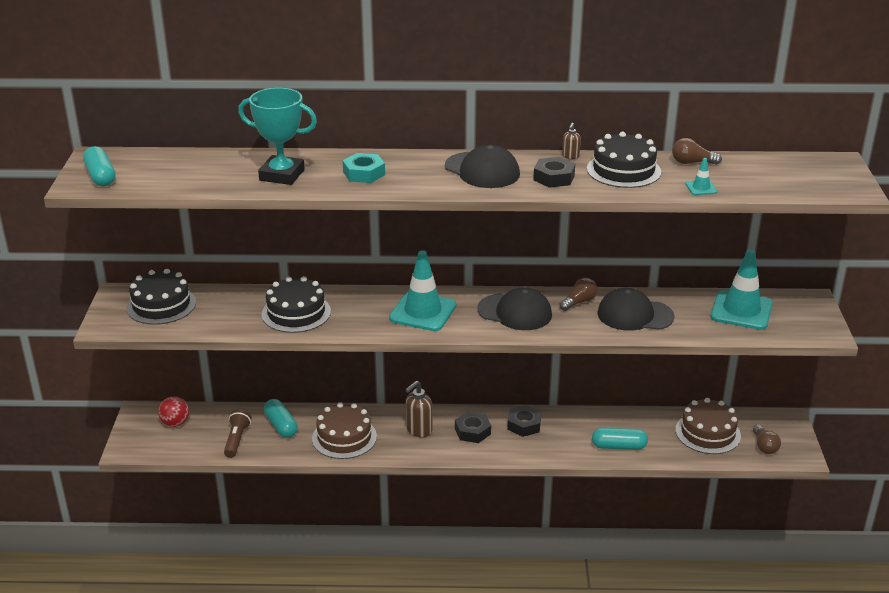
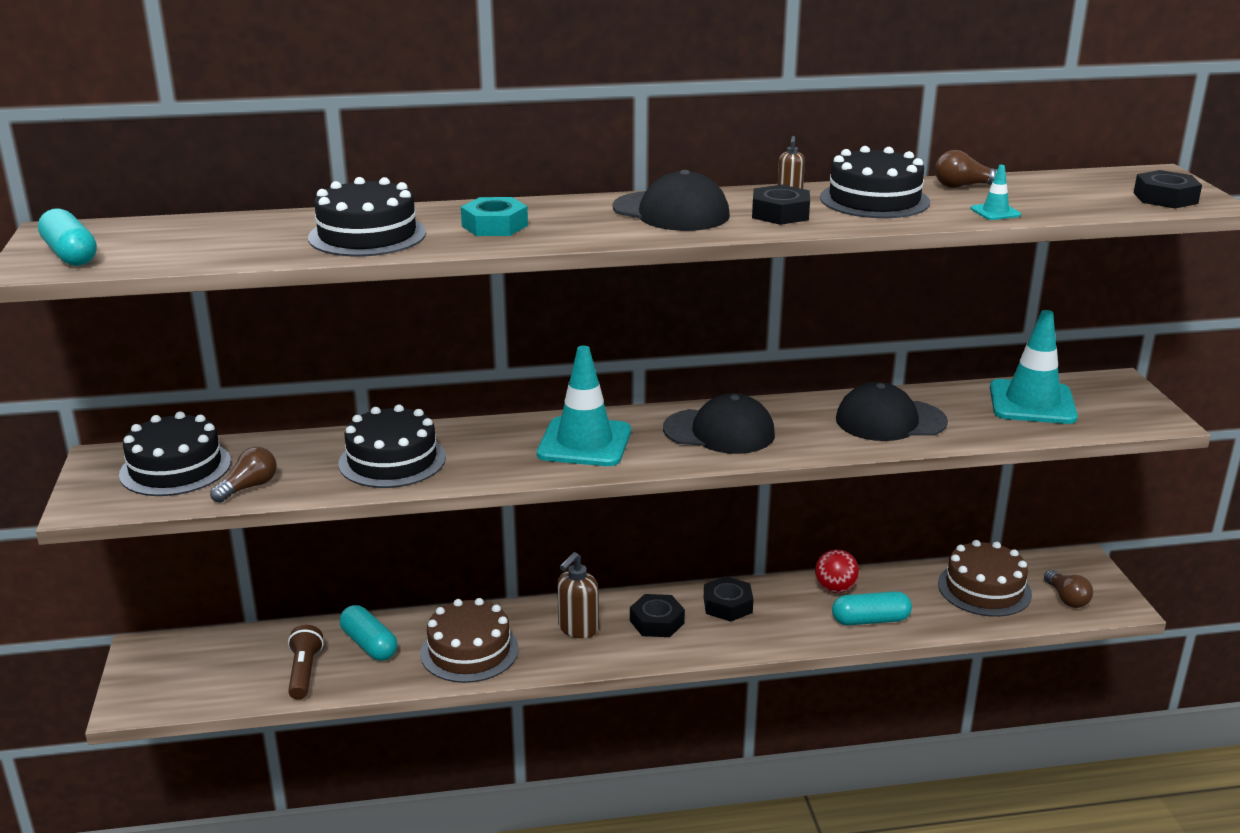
camera: 10 degrees left, 5 degrees down
red ball [158,396,189,427] -> red ball moved to [815,549,859,593]
turquoise trophy [238,88,317,185] -> black cake [308,177,426,257]
brown light bulb [560,278,598,311] -> brown light bulb moved to [210,447,277,503]
none -> black nut [1134,170,1202,209]

